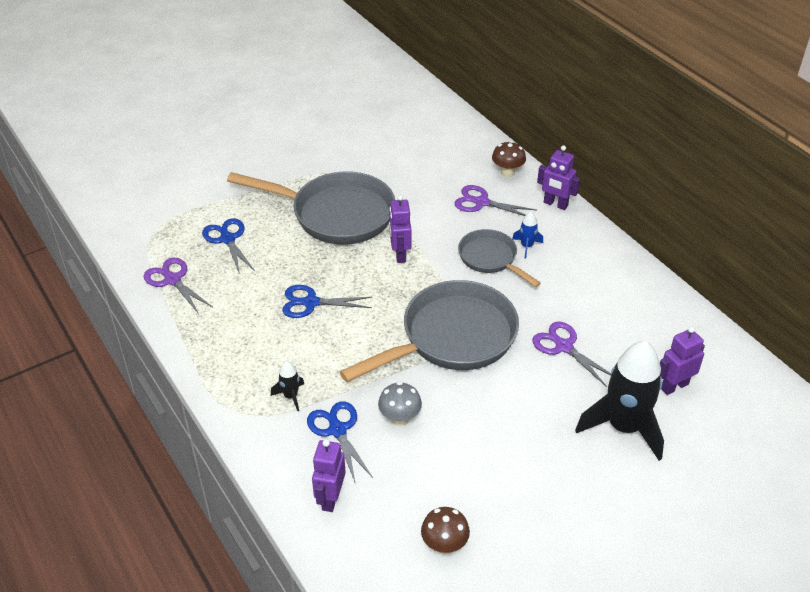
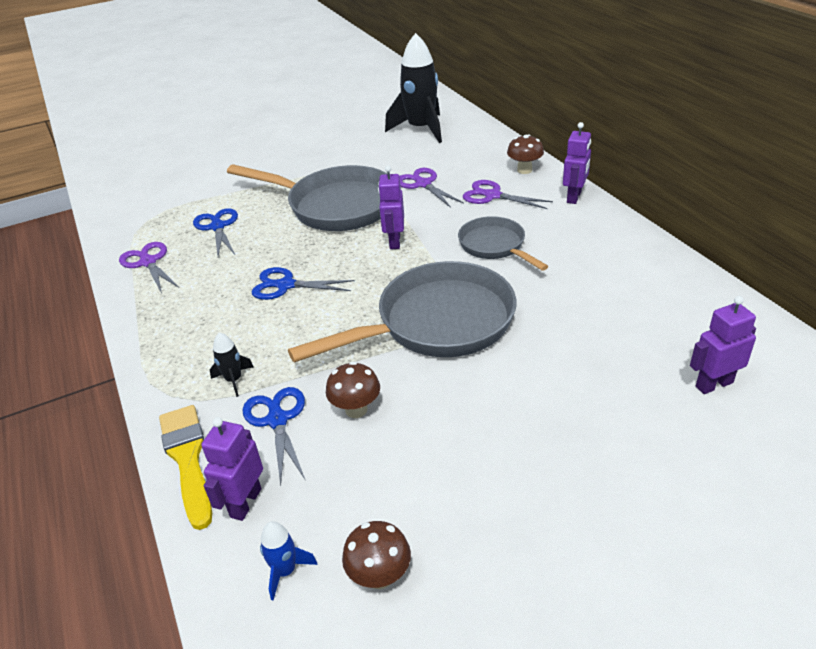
camera: 10 degrees right, 5 degrees down
grey mushroom [378,382,422,426] -> brown mushroom [326,361,380,418]
blue rocket [512,212,543,259] -> blue rocket moved to [260,521,318,600]
purple scissors [532,322,611,387] -> purple scissors moved to [400,168,464,208]
purple robot [537,145,580,210] -> purple robot turned 105 degrees counterclockwise [563,122,591,204]
black rocket [575,341,664,461] -> black rocket moved to [385,33,442,143]
none -> yellow brush [159,405,212,530]

